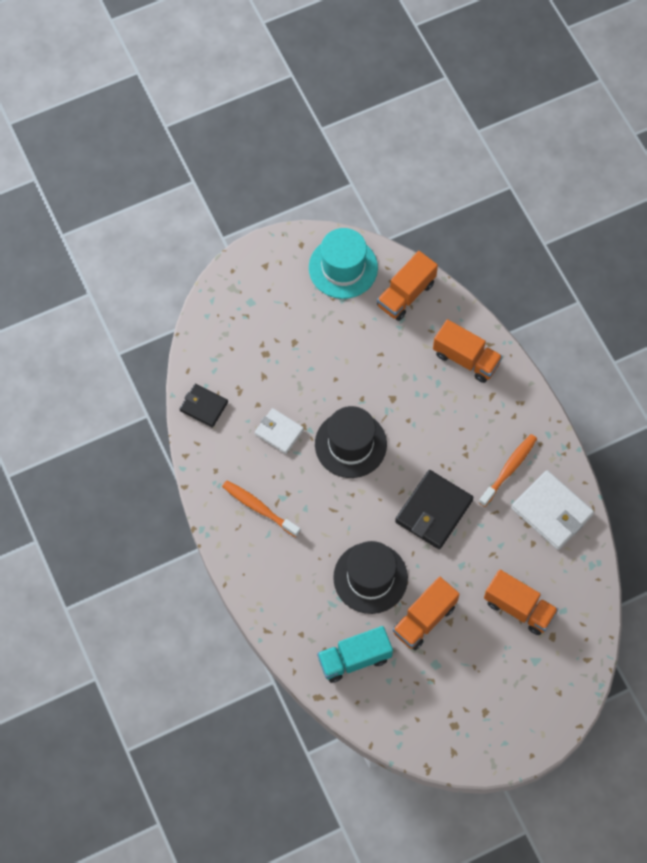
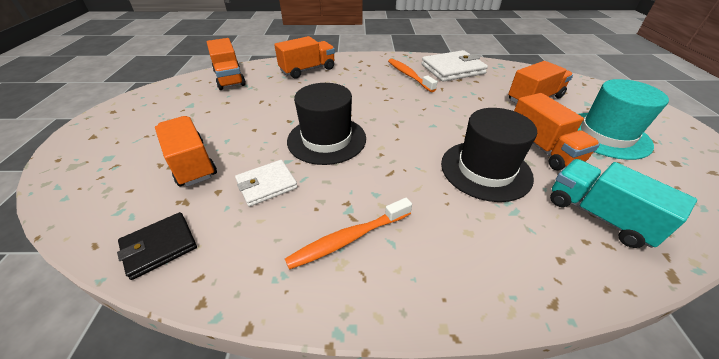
camera: 65 degrees left, 25 degrees down
turquoise hat [309,228,378,299] -> turquoise hat moved to [578,79,669,160]
turquoise truck [317,626,393,683] -> turquoise truck turned 135 degrees clockwise [550,159,697,248]
black wallet [395,470,474,549] -> none
none -> orange truck [155,116,217,187]

